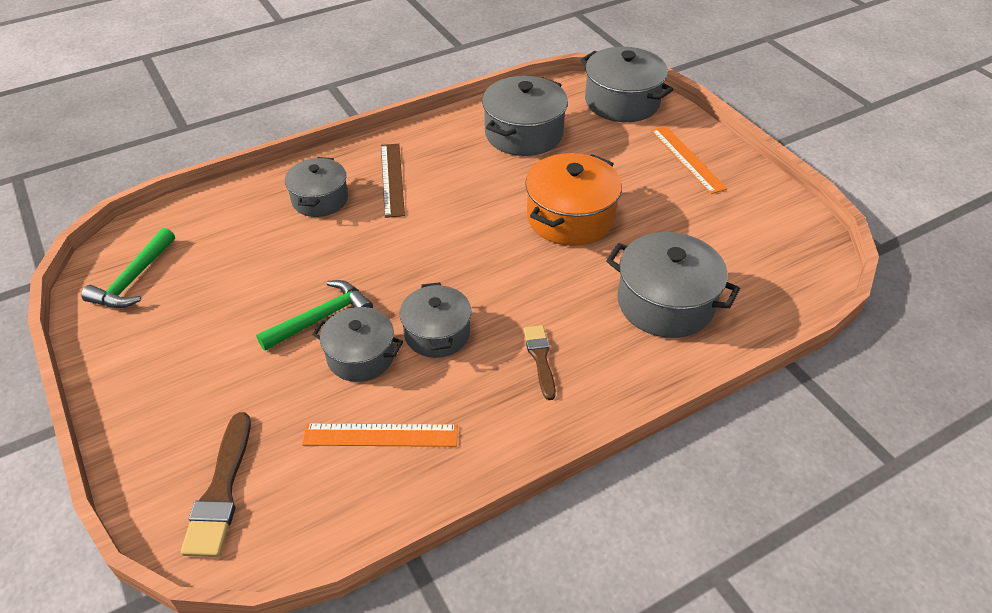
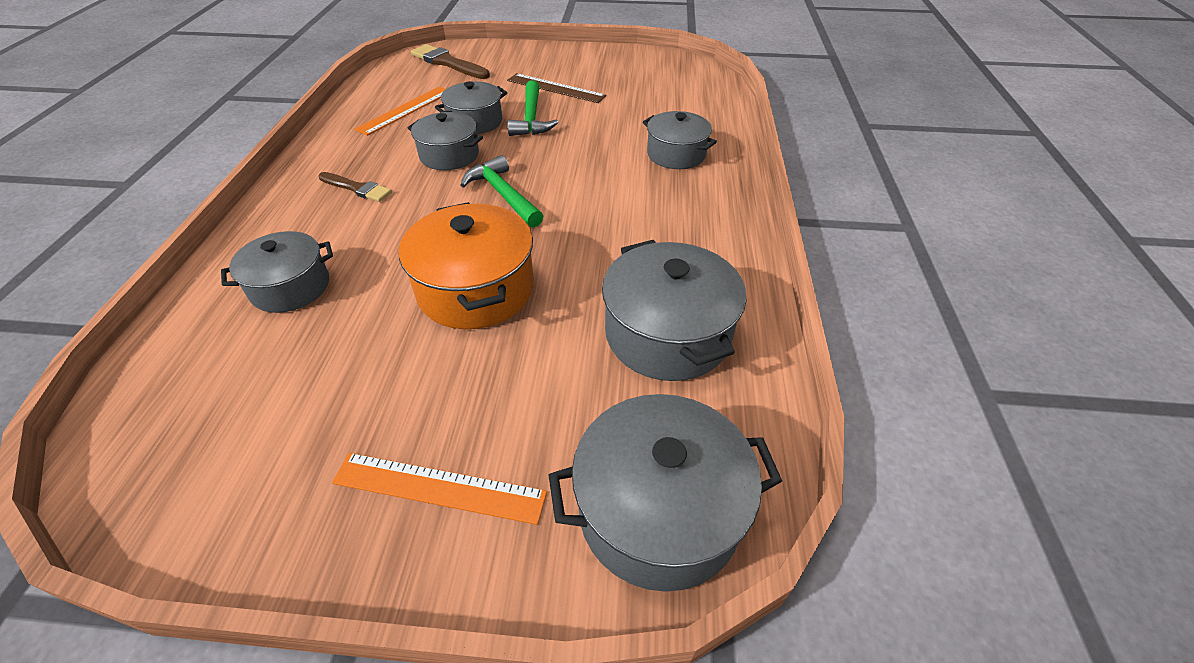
camera: 125 degrees right, 0 degrees up
green hammer [81,228,175,308] -> green hammer moved to [461,155,543,228]
brown ruler [381,144,405,218] -> brown ruler moved to [507,73,606,103]
grey pot [606,232,740,338] -> grey pot [221,231,333,313], size x0.66

